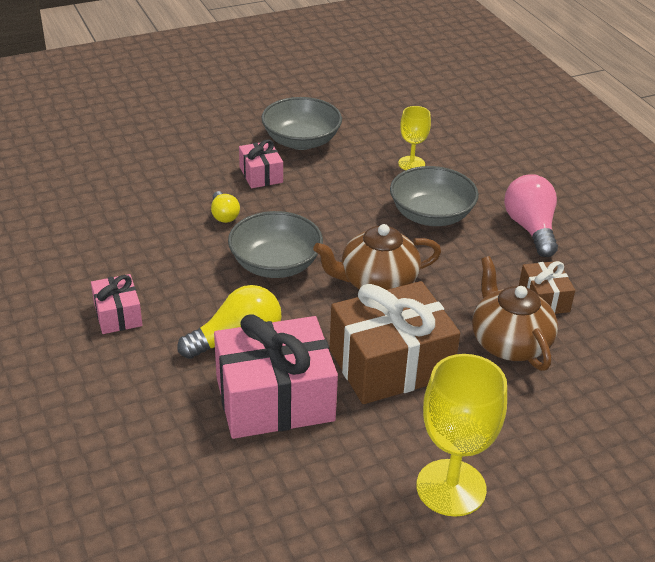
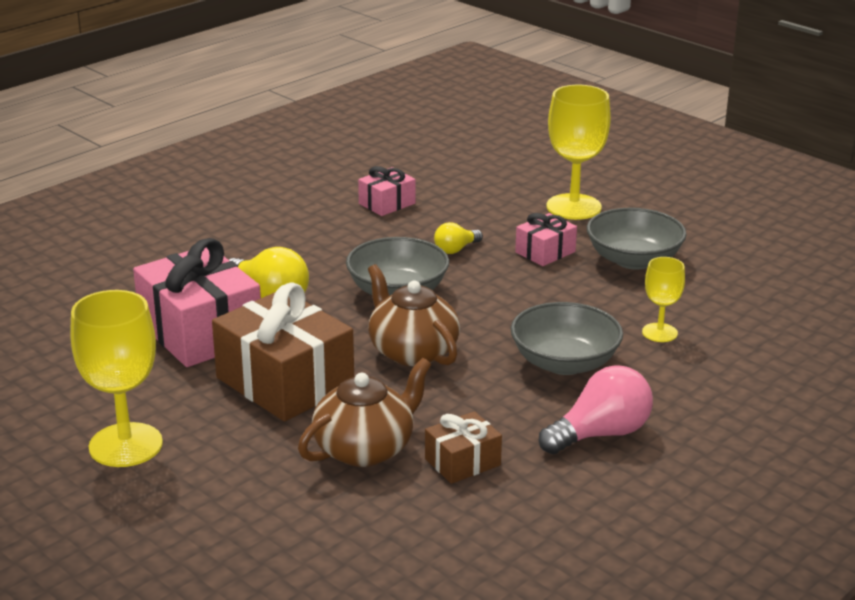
camera: 70 degrees right, 10 degrees down
pink gift [91,274,142,334] -> pink gift moved to [358,166,416,216]
none -> yellow goblet [546,85,611,220]

